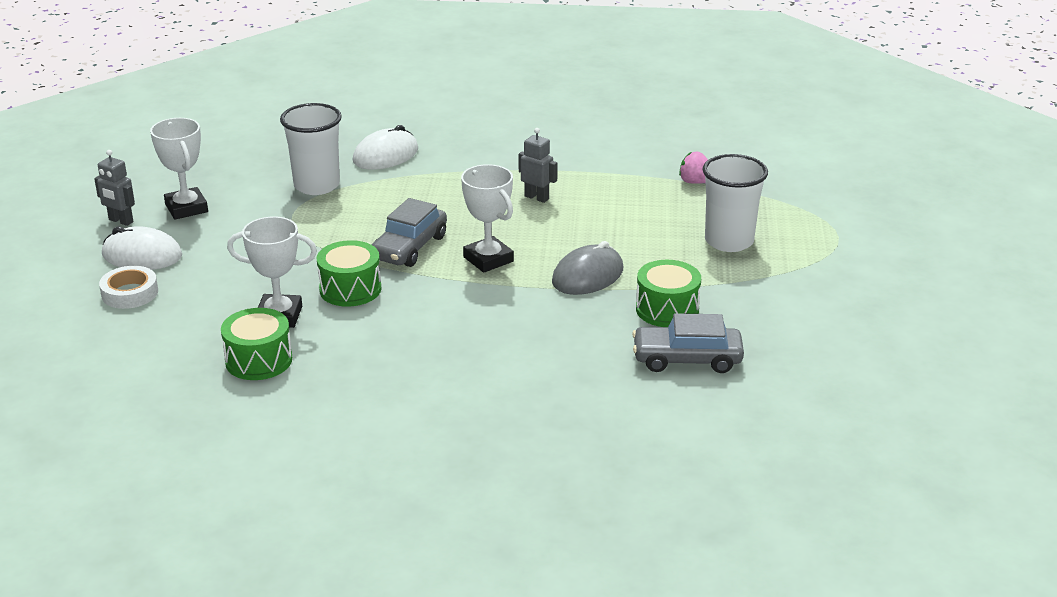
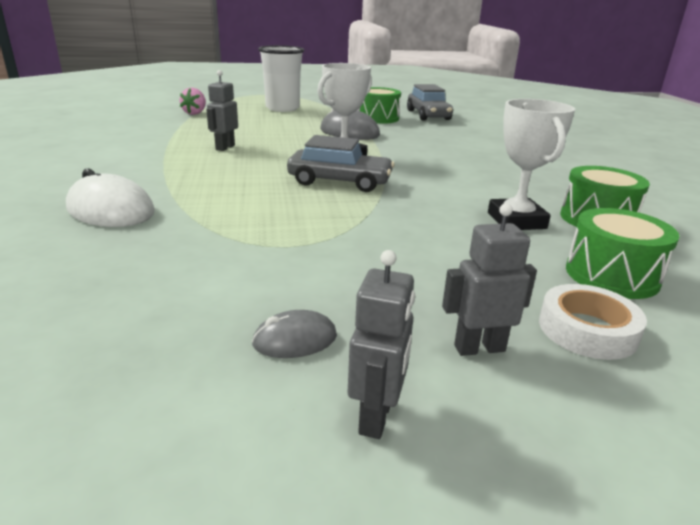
camera: 105 degrees left, 5 degrees down
white mouse [102,226,182,270] -> grey robot [442,203,537,356]
white trophy [150,118,208,220] -> grey mouse [252,310,337,358]
white cup [280,103,342,195] -> none
green drum [317,240,381,307] -> green drum moved to [566,208,680,299]

